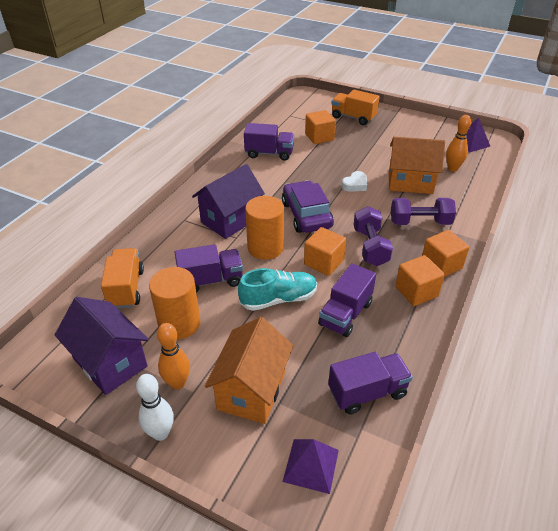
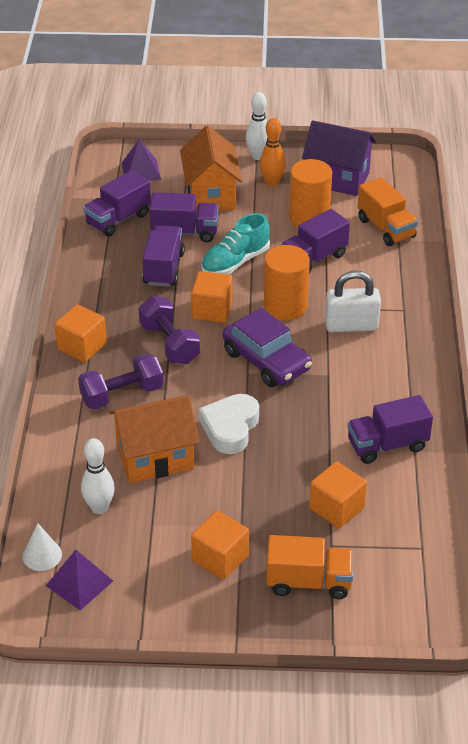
camera: 155 degrees right, 0 degrees up
purple house [192,164,265,239] -> white padlock [325,270,381,332]
white heart [342,171,367,192] -> white heart [199,394,259,454], size x1.60
orange cube [395,255,445,306] -> orange cube moved to [191,510,249,580]
orange bowling pin [446,115,471,172] -> white bowling pin [81,438,115,514]
none -> white cone [23,523,62,571]
none -> purple truck [150,192,219,243]

